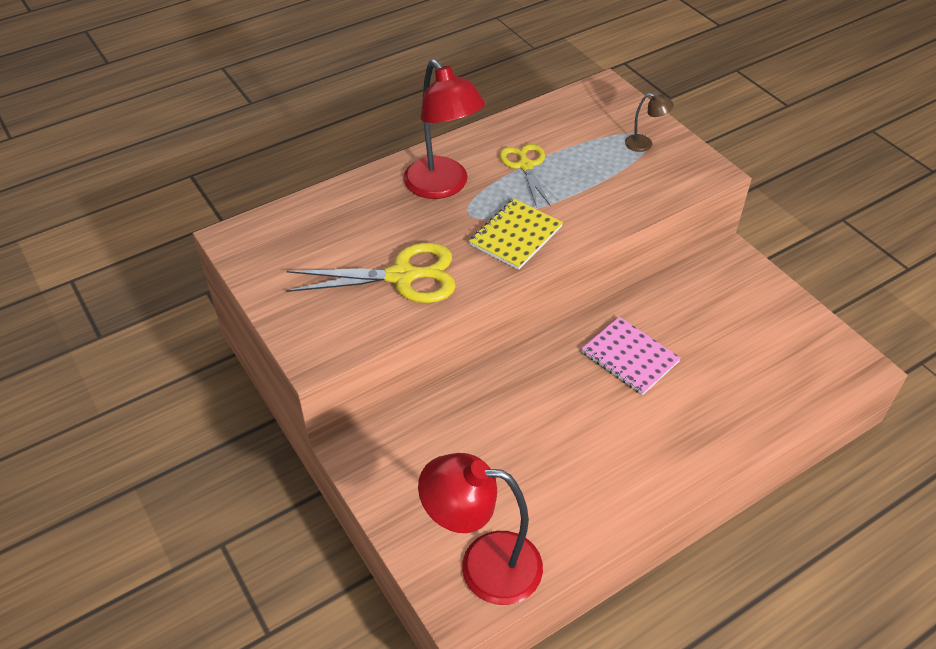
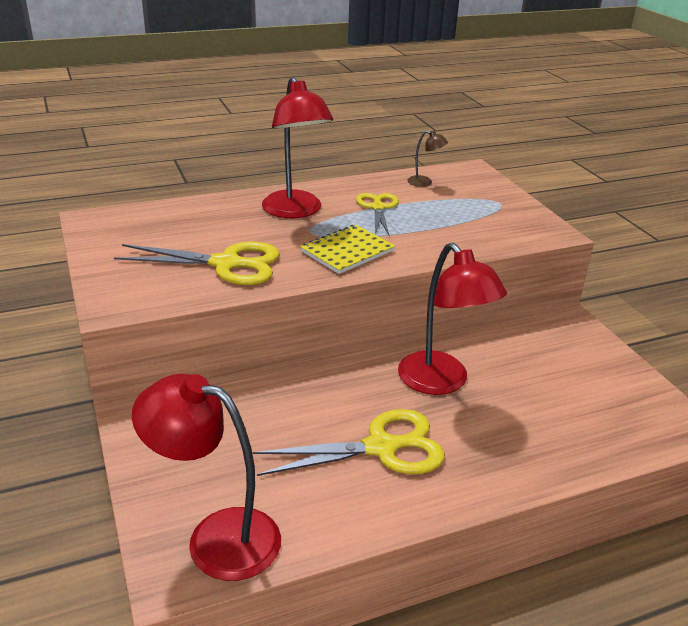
camera: 10 degrees right, 15 degrees down
pink notebook [581,317,681,395] -> red lamp [398,242,507,395]
brown lamp [625,93,674,152] -> brown lamp moved to [407,130,448,187]
none -> yellow scissors [253,409,445,476]

